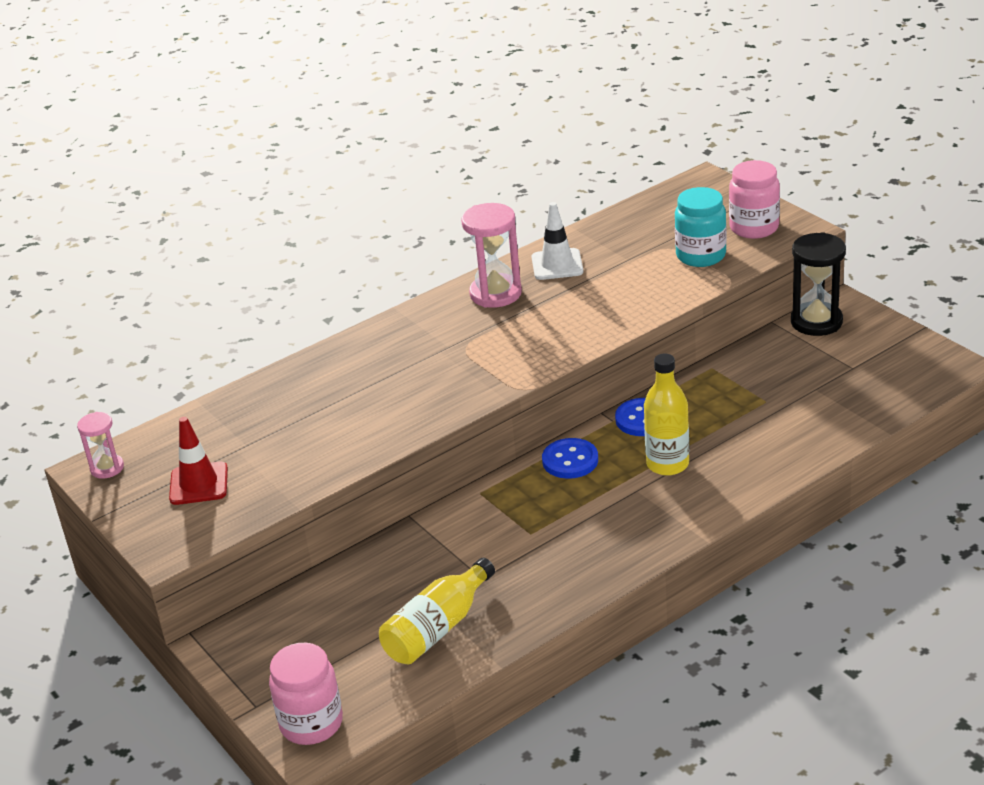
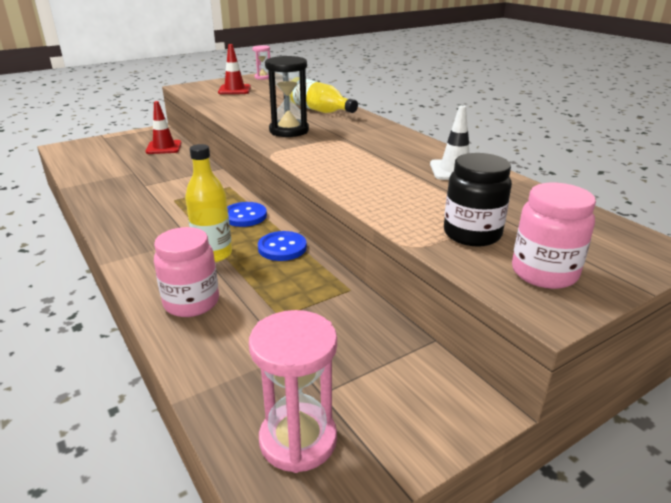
camera: 90 degrees right, 5 degrees down
pink jar [269,643,343,745] -> pink jar moved to [154,227,219,317]
yellow bottle [379,558,495,664] -> yellow bottle moved to [290,79,358,113]
pink hourglass [461,203,522,308] -> pink hourglass moved to [249,310,337,473]
turquoise jar [675,187,727,267] -> black jar [444,153,512,247]
black hourglass [791,232,846,336] -> black hourglass moved to [265,56,309,137]
none -> red traffic cone [146,101,182,154]

